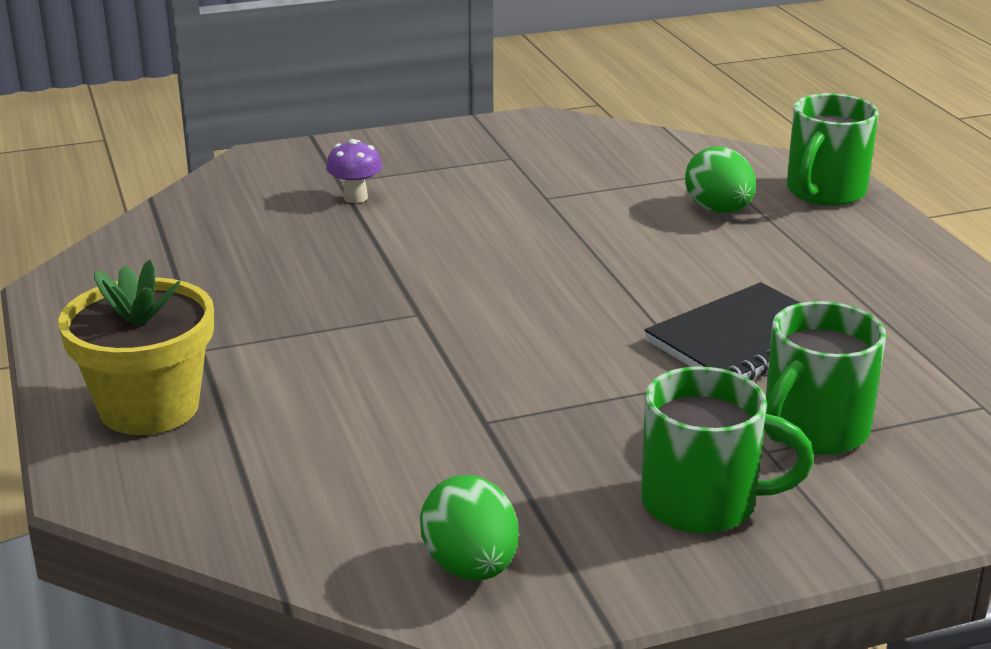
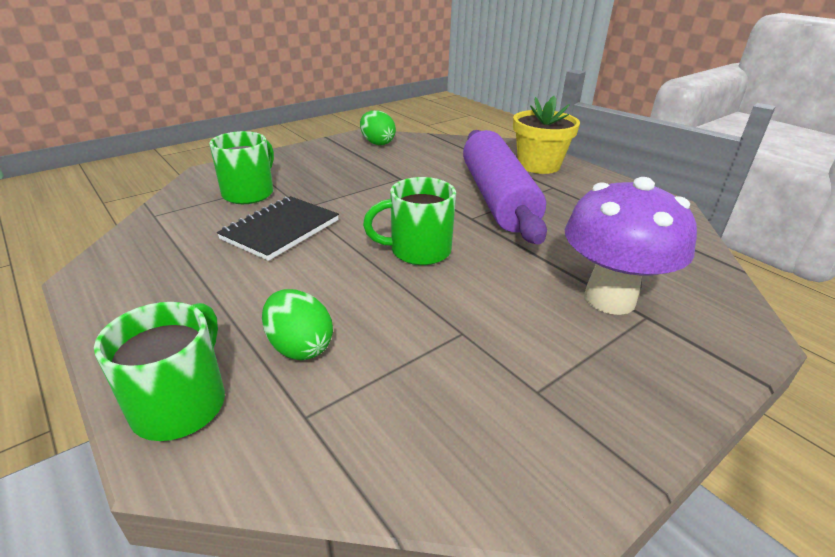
camera: 160 degrees right, 5 degrees up
purple mushroom [326,139,382,203] -> purple mushroom [565,177,697,315], size x2.44
green mug [641,366,814,534] -> green mug moved to [363,177,456,265]
none -> purple rolling pin [463,130,547,244]

